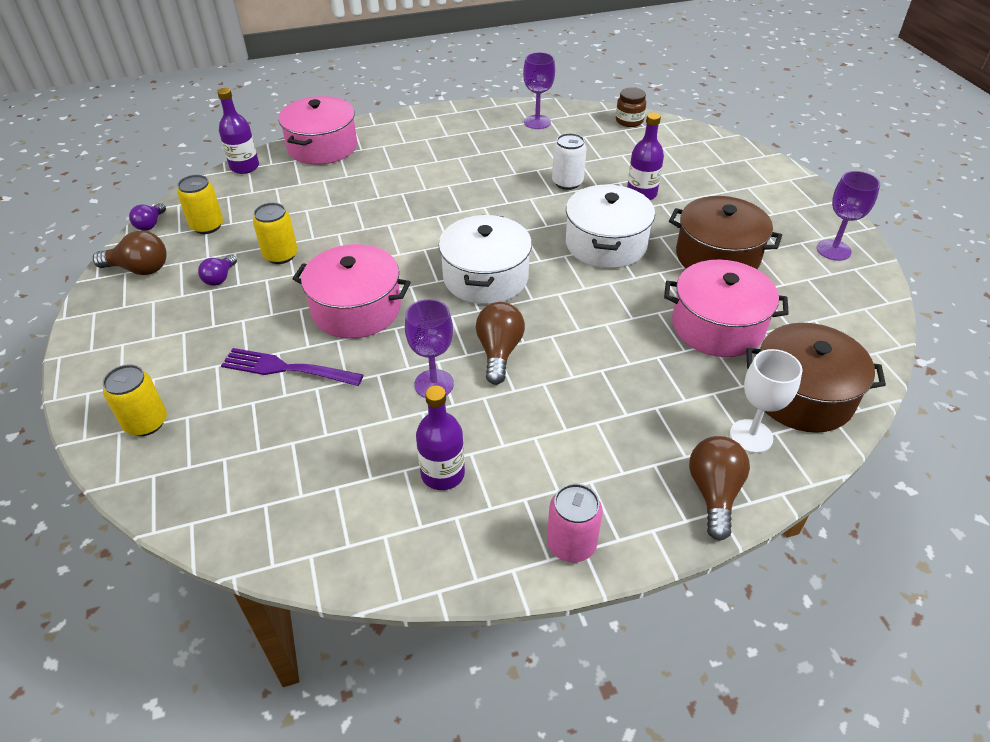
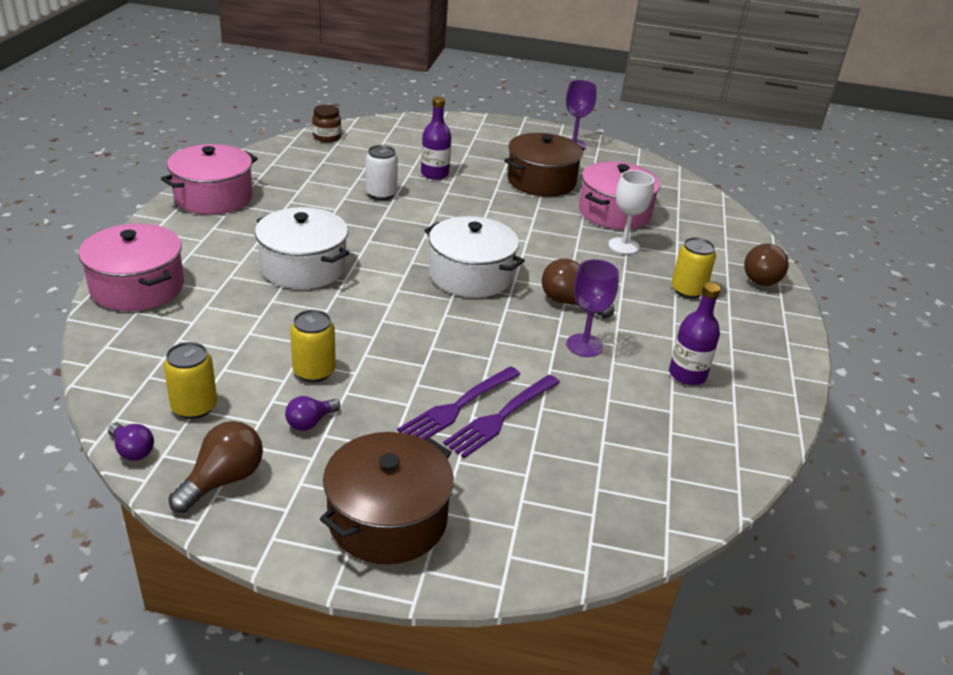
camera: 65 degrees left, 10 degrees down
yellow can [103,364,167,436] -> yellow can moved to [671,237,716,299]
purple light bulb [198,255,237,286] -> purple light bulb turned 90 degrees clockwise [285,396,340,431]
purple bottle [217,88,259,174] -> none
pink pot [292,244,411,339] -> pink pot moved to [161,144,258,215]
purple goblet [523,52,555,129] -> none
pink can [547,483,603,562] -> none
white pot [566,185,655,268] -> white pot moved to [255,207,349,289]
brown light bulb [689,436,750,541] -> brown light bulb turned 90 degrees counterclockwise [744,244,789,286]
white goblet [730,349,802,453] -> white goblet moved to [608,170,654,254]
brown pot [746,323,886,433] -> brown pot moved to [320,432,454,564]
none -> purple fork [397,366,521,440]

